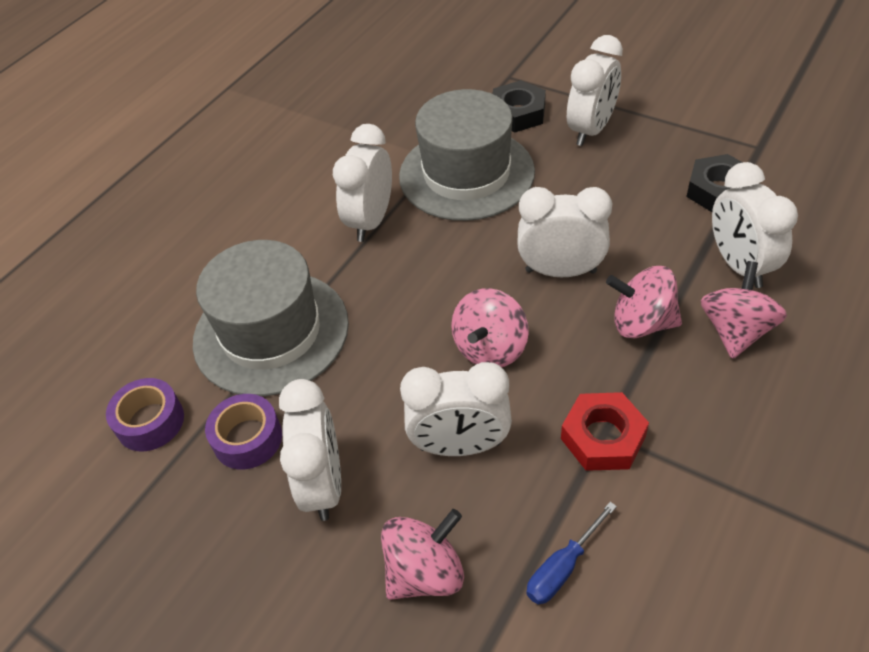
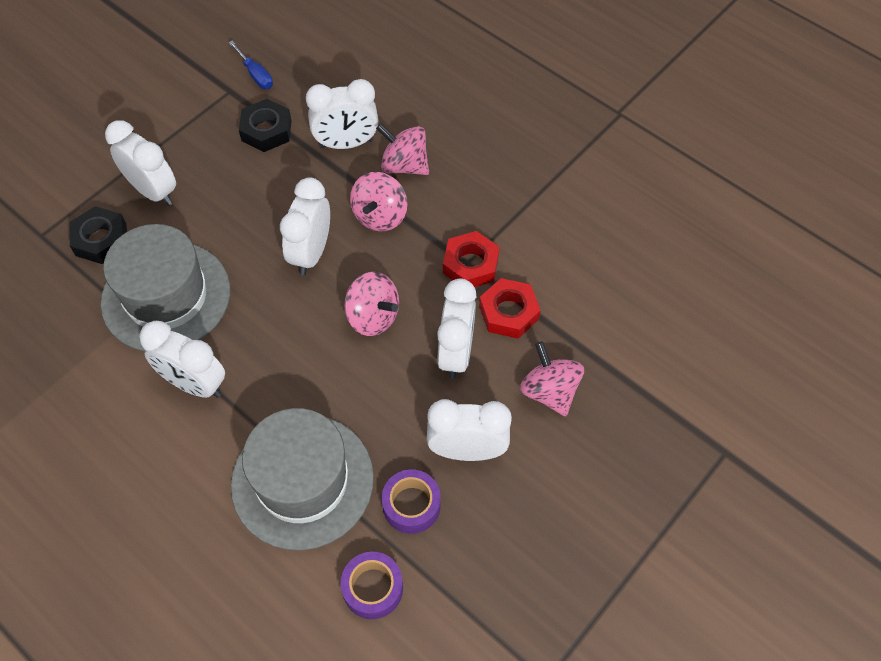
camera: 85 degrees left, 10 degrees up
blue screwdriver [526,502,617,604] -> blue screwdriver moved to [228,40,273,89]
none -> red nut [479,278,541,339]

